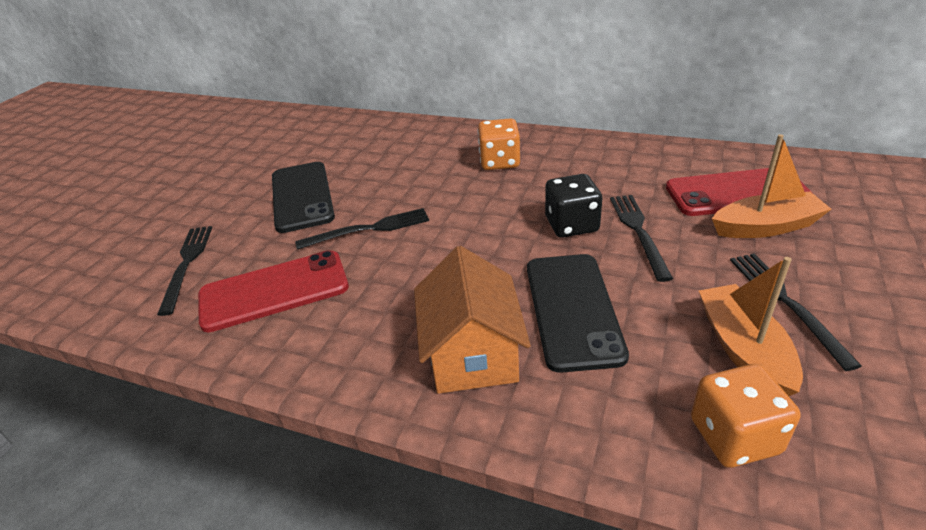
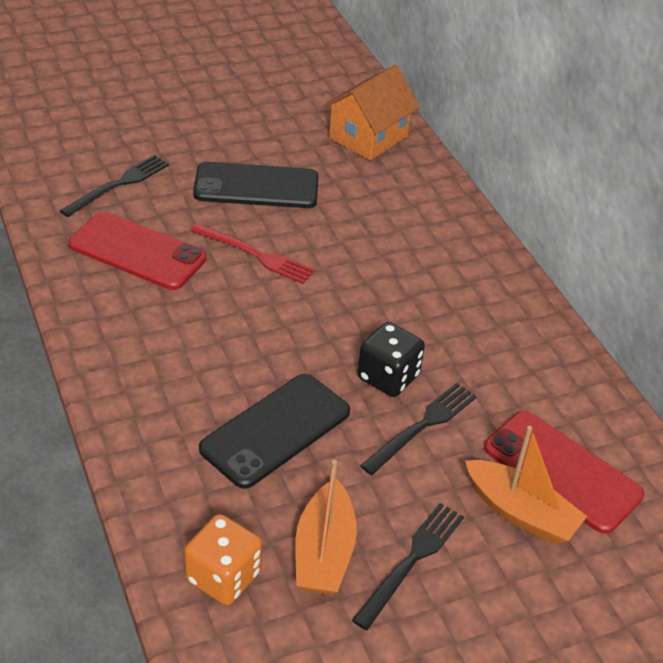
camera: 40 degrees right, 5 degrees up
black phone [272,162,335,233] -> black phone turned 60 degrees clockwise [193,162,319,208]
black fork [295,208,429,250] -> red fork [190,223,315,284]
orange house [414,246,531,394] -> orange house moved to [323,65,420,161]
orange dice [478,118,520,170] -> none
orange boat [699,257,803,396] -> orange boat turned 150 degrees clockwise [295,460,357,595]

